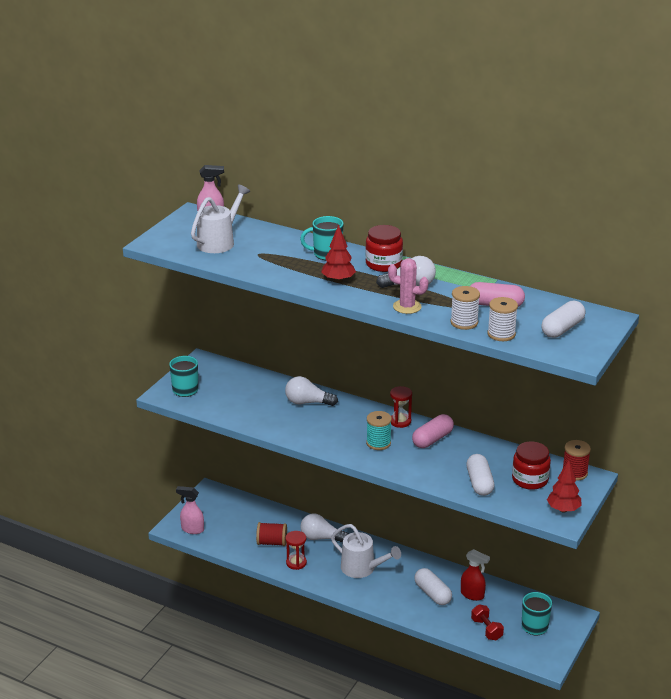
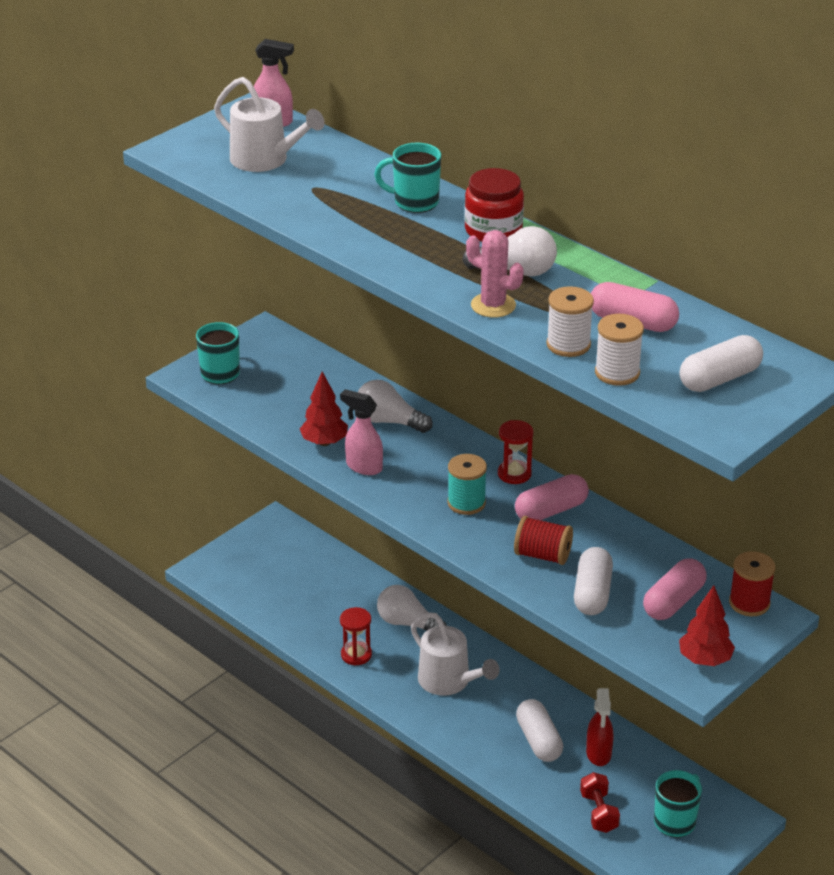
camera: 15 degrees right, 5 degrees up
pink spray bottle [176,486,204,534] -> pink spray bottle moved to [340,389,383,475]
white watering can [191,184,250,253] -> white watering can turned 75 degrees clockwise [214,77,325,172]
red spool [256,522,287,546] -> red spool moved to [514,516,573,565]
red tree [321,225,356,283] -> red tree moved to [300,371,348,446]
red spray bottle [461,549,490,601] -> red spray bottle turned 45 degrees clockwise [586,688,613,766]
red jar [512,441,551,490] -> pink capsule [643,558,707,620]

